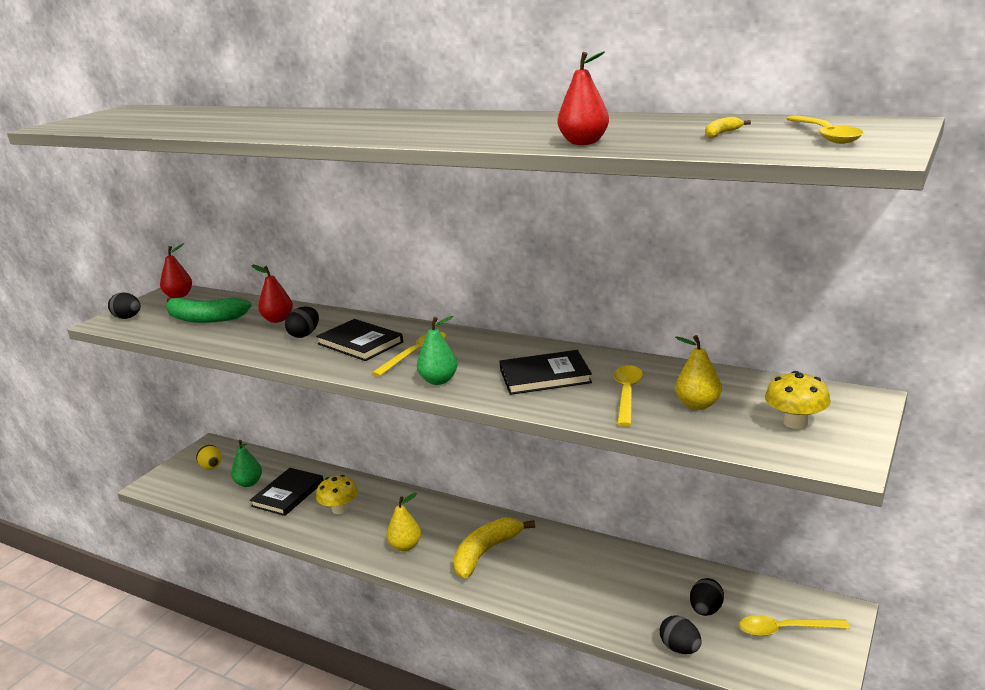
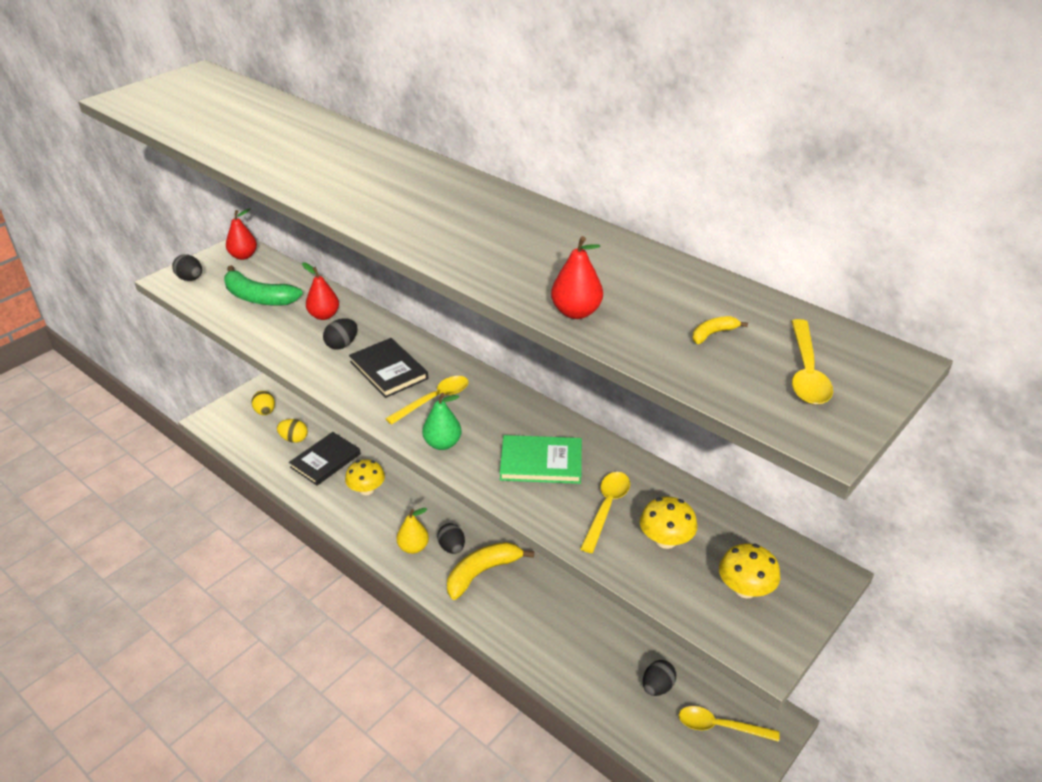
camera: 10 degrees right, 15 degrees up
green pear [231,440,262,487] -> yellow egg [277,419,308,443]
black book [499,350,592,395] -> green book [500,435,582,484]
black egg [660,615,702,654] -> black egg moved to [437,523,465,554]
yellow pear [675,335,722,410] -> yellow mushroom [640,496,697,549]

